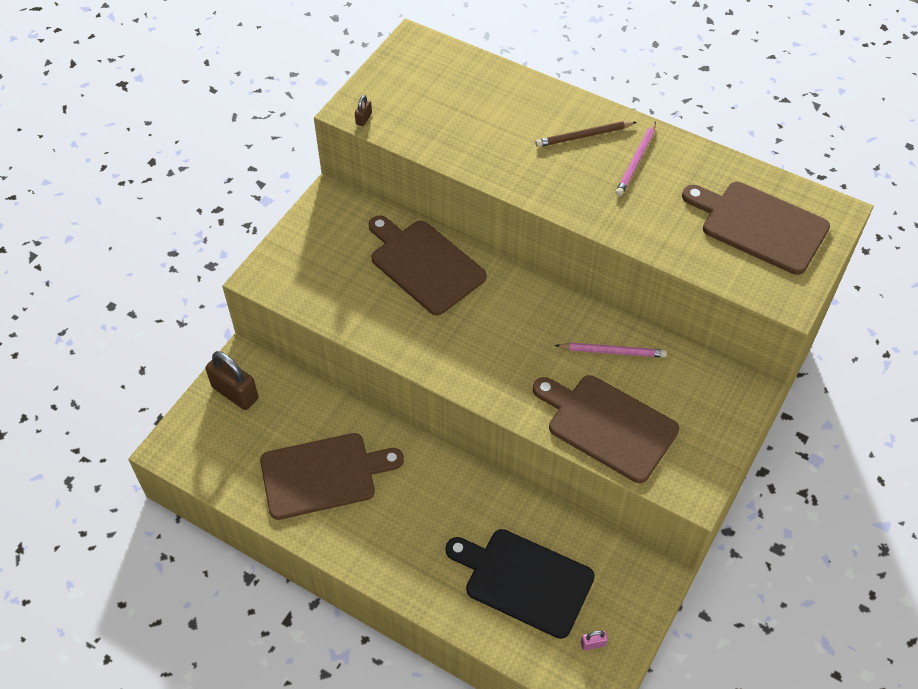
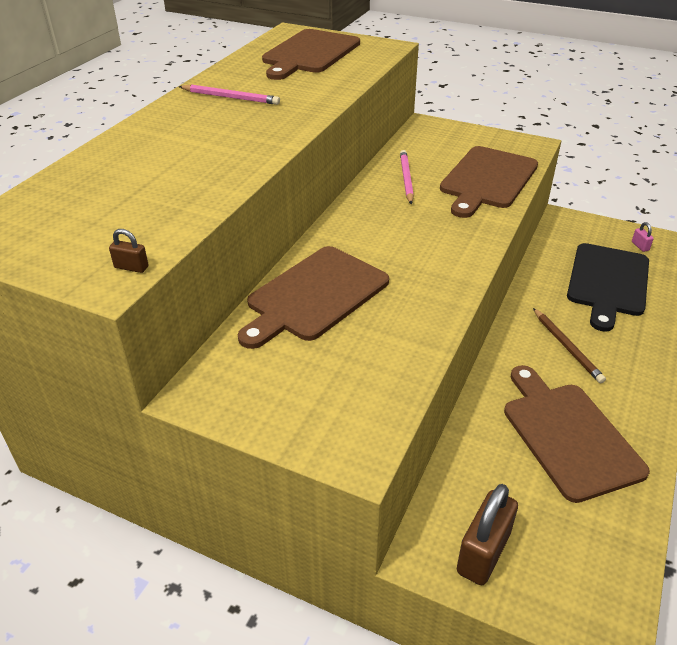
camera: 95 degrees left, 15 degrees down
brown pencil [535,121,636,147] -> brown pencil moved to [533,308,606,383]

